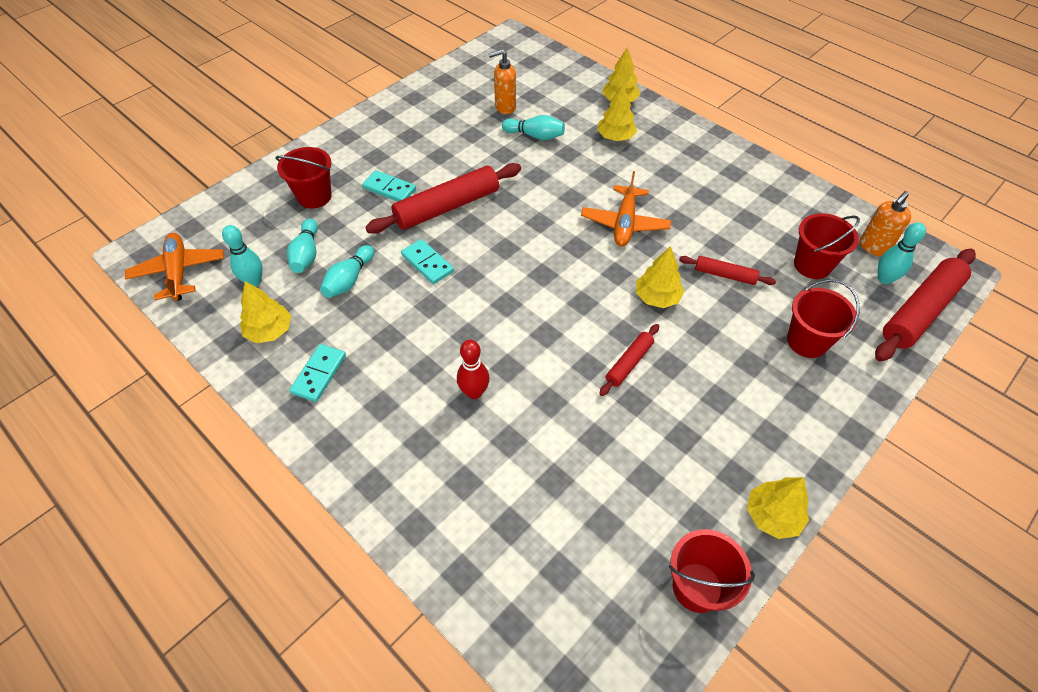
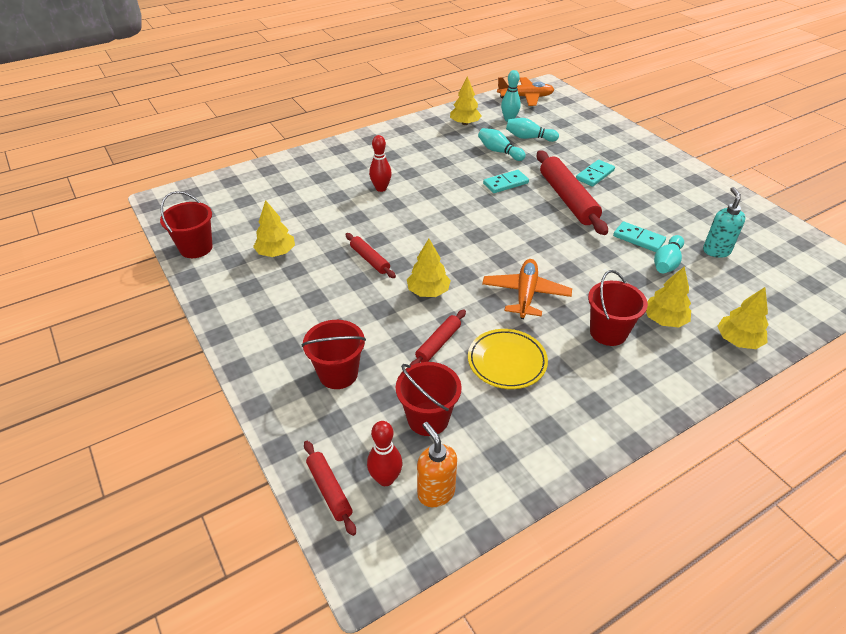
camera: 105 degrees right, 10 degrees down
red bucket [275,147,332,209] -> red bucket moved to [588,270,648,346]
turquoise domino [289,344,346,402] -> turquoise domino moved to [613,221,666,252]
orange soap dispenser [489,49,516,114] -> turquoise soap dispenser [703,187,746,258]
orange plane [581,171,671,246] -> orange plane turned 75 degrees clockwise [482,259,572,319]
yellow tree [747,477,809,539] -> yellow tree moved to [253,200,295,257]
red rolling pin [875,249,976,362] -> red rolling pin [304,441,356,536], size x0.52
turquoise bowling pin [878,222,926,284] -> red bowling pin [367,421,402,486]
none -> yellow plate [468,329,548,389]

